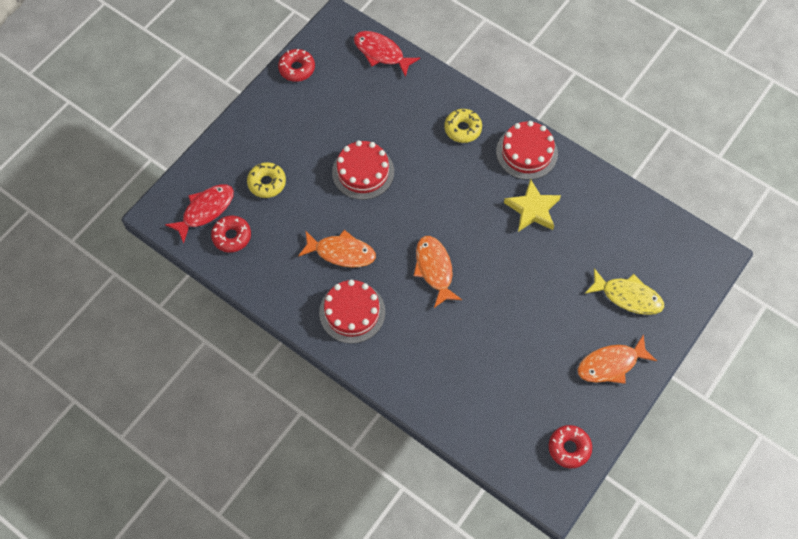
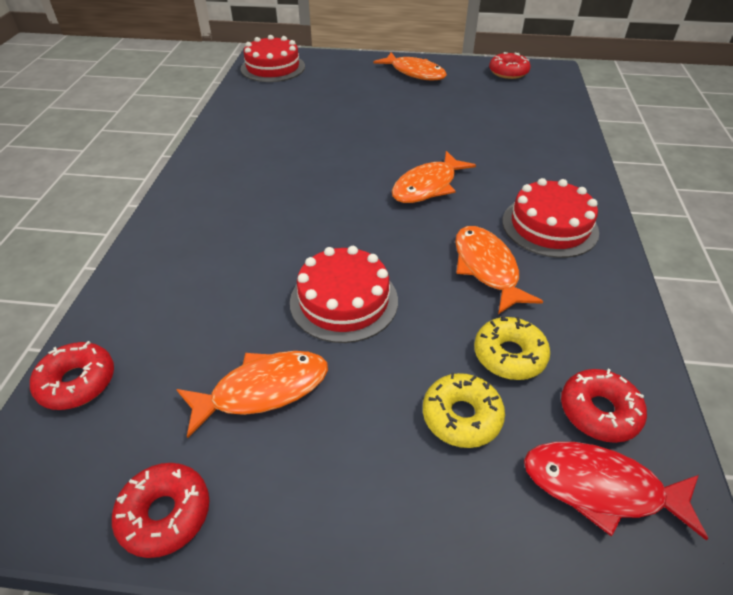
camera: 120 degrees left, 20 degrees down
red fish [354,31,420,77] -> red donut [30,341,114,410]
yellow donut [444,109,482,143] -> yellow donut moved to [474,316,550,380]
red cake [496,121,558,180] -> red cake moved to [240,35,305,82]
yellow star [504,179,561,232] -> none
yellow fish [585,268,664,315] -> none
none -> orange fish [176,351,328,438]

